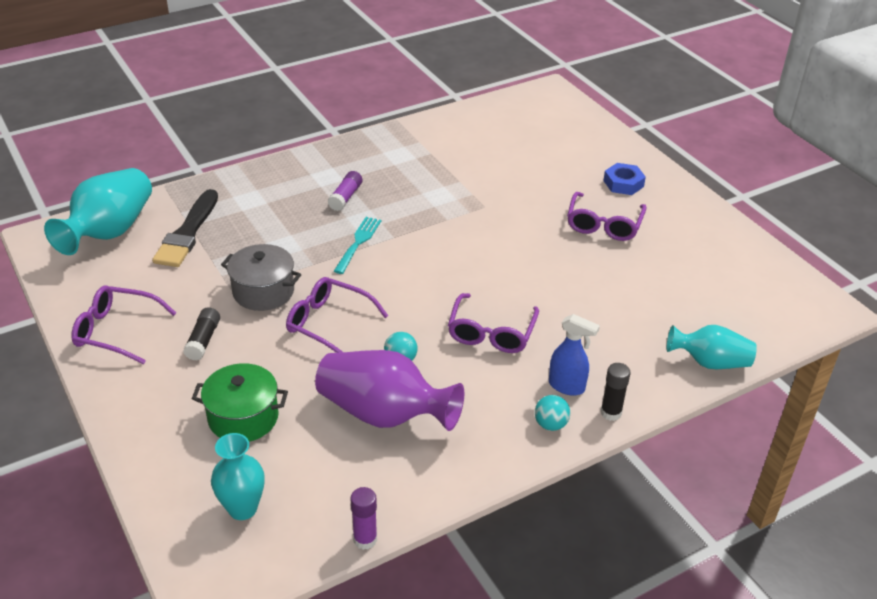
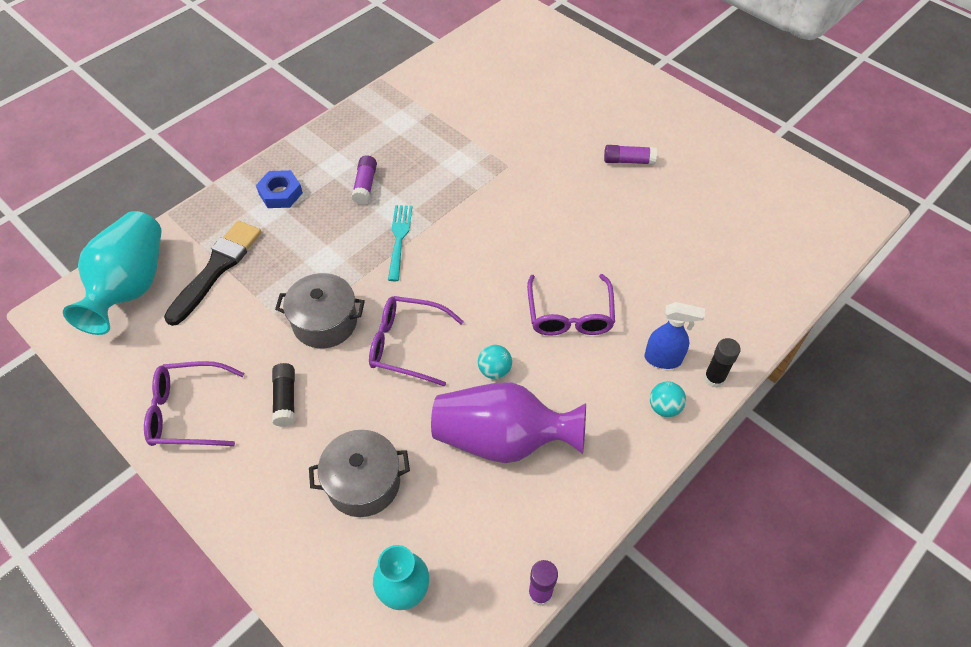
camera: 15 degrees left, 15 degrees up
black brush [152,189,218,267] -> black brush turned 150 degrees counterclockwise [164,221,261,326]
green pot [192,363,288,442] -> grey pot [309,430,410,517]
purple glasses [567,192,647,241] -> purple glue stick [604,145,657,165]
blue nut [603,163,646,195] -> blue nut moved to [256,170,303,208]
turquoise vase [667,325,757,369] -> none

